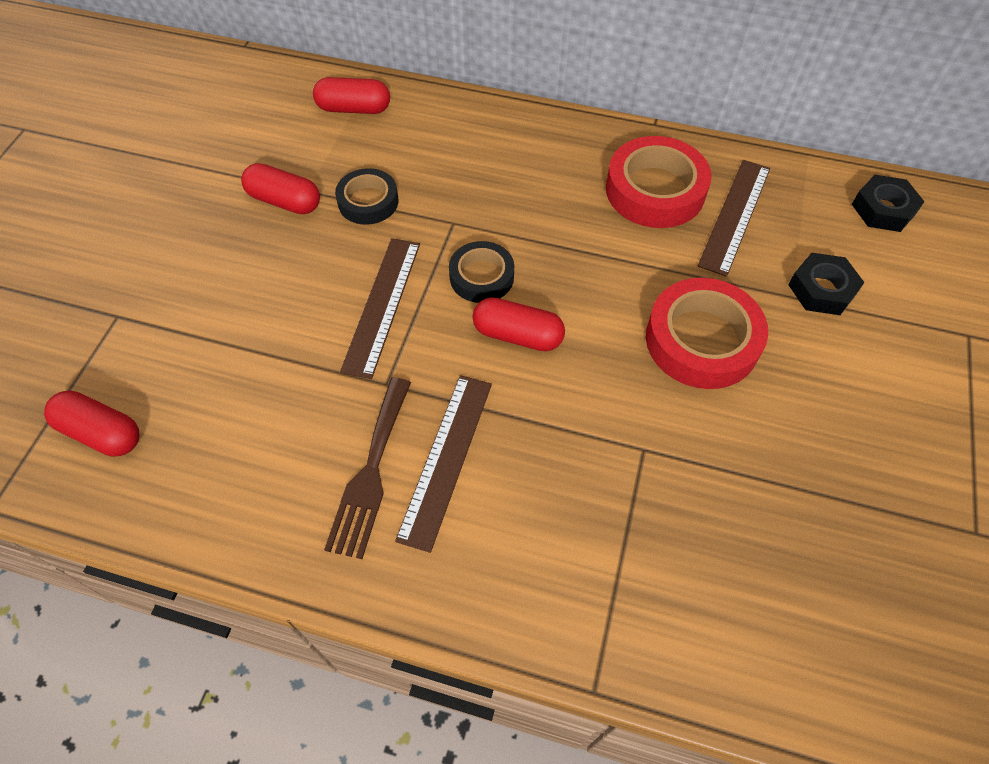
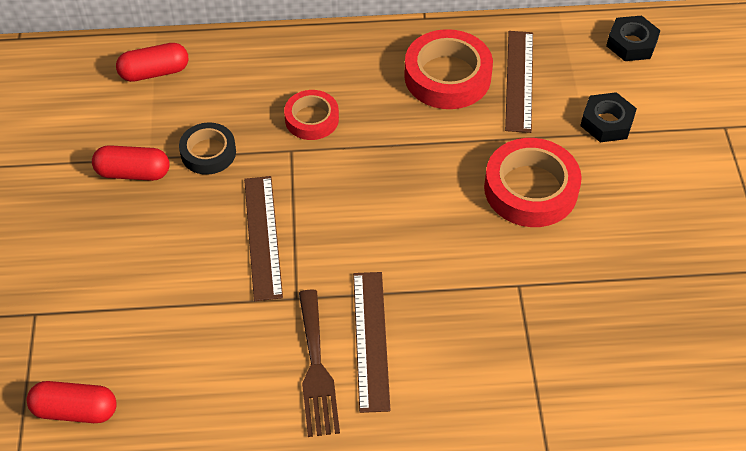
camera: 20 degrees left, 5 degrees down
black tape [449,241,514,303] -> none
red capsule [473,297,565,351] -> none
none -> red tape [284,90,339,140]

